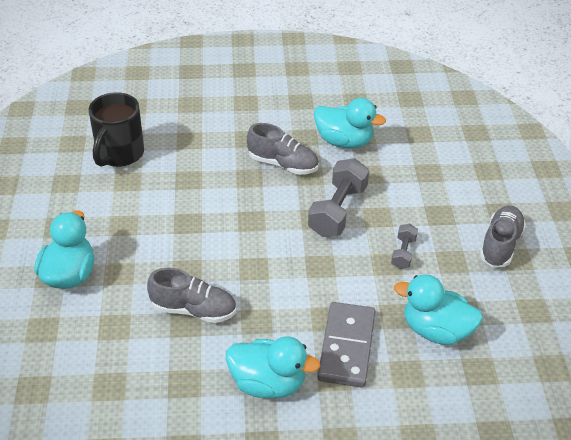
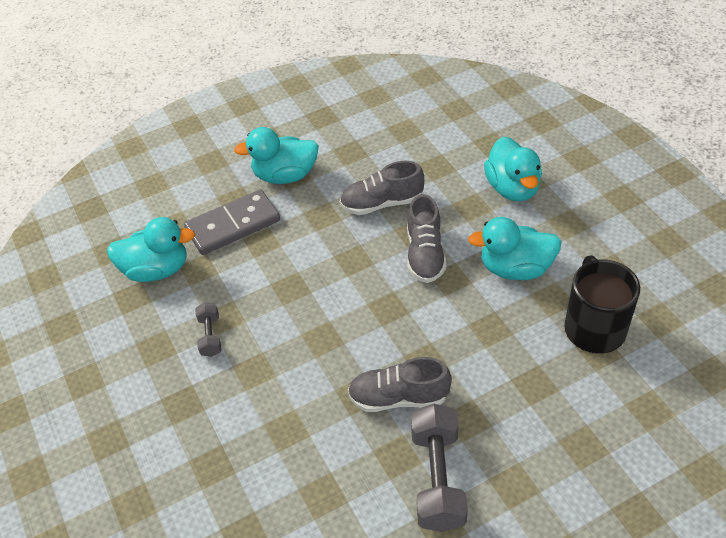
camera: 160 degrees right, 5 degrees up
grey dumbbell [308,158,369,237] -> grey dumbbell moved to [411,403,468,532]
turquoise duck [314,98,386,149] -> turquoise duck moved to [468,217,561,280]
grey domino [318,302,376,388] -> grey domino turned 75 degrees clockwise [184,189,280,255]
grey shoe [480,205,526,267] -> grey shoe moved to [407,194,446,283]

